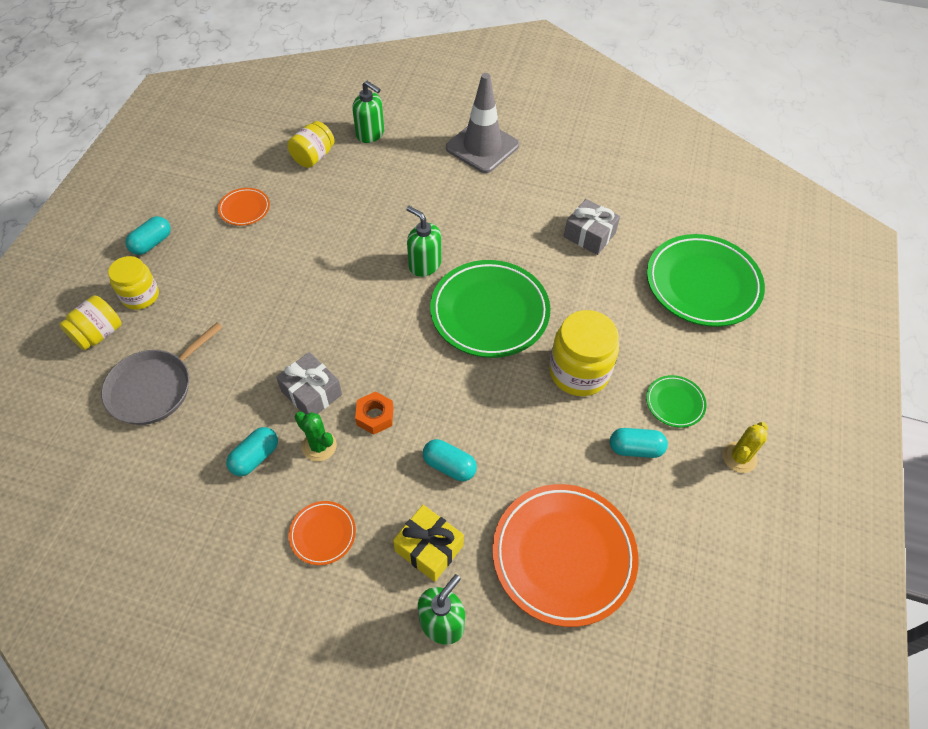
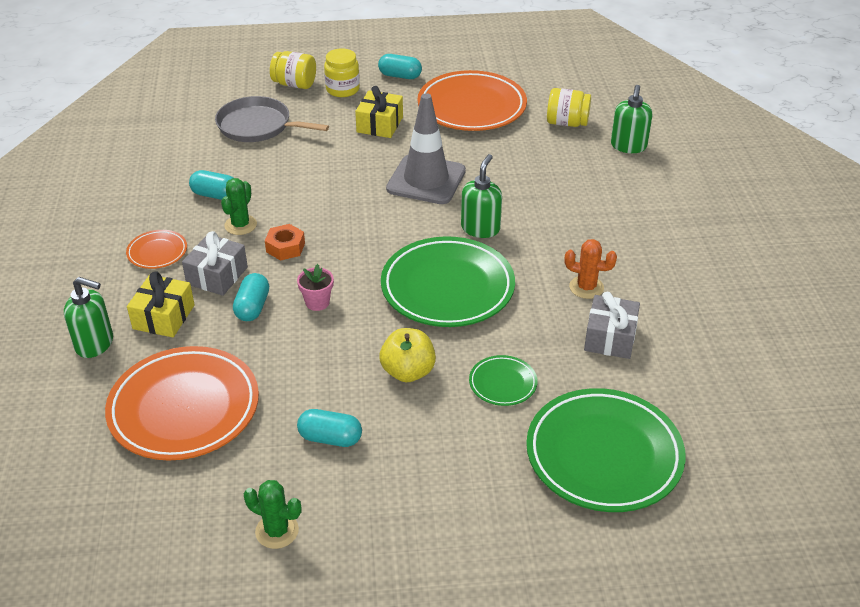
camera: 70 degrees right, 15 degrees down
orange plate [218,188,270,226] -> orange plate [417,70,527,131], size x2.15
grey gift [276,352,342,415] -> grey gift moved to [182,231,248,296]
grey traffic cone [446,73,519,173] -> grey traffic cone moved to [386,93,466,204]
yellow jar [549,310,619,396] -> yellow apple [380,328,436,382]
turquoise capsule [610,428,668,458] -> turquoise capsule turned 60 degrees counterclockwise [297,409,362,447]
green plate [646,375,707,428] -> green plate moved to [469,355,538,406]
yellow cactus [723,422,768,473] -> none
none -> green cactus [243,480,302,549]
none -> pink flower pot [297,264,334,311]
none -> yellow gift [355,86,403,138]
none -> orange cactus [564,239,617,299]

